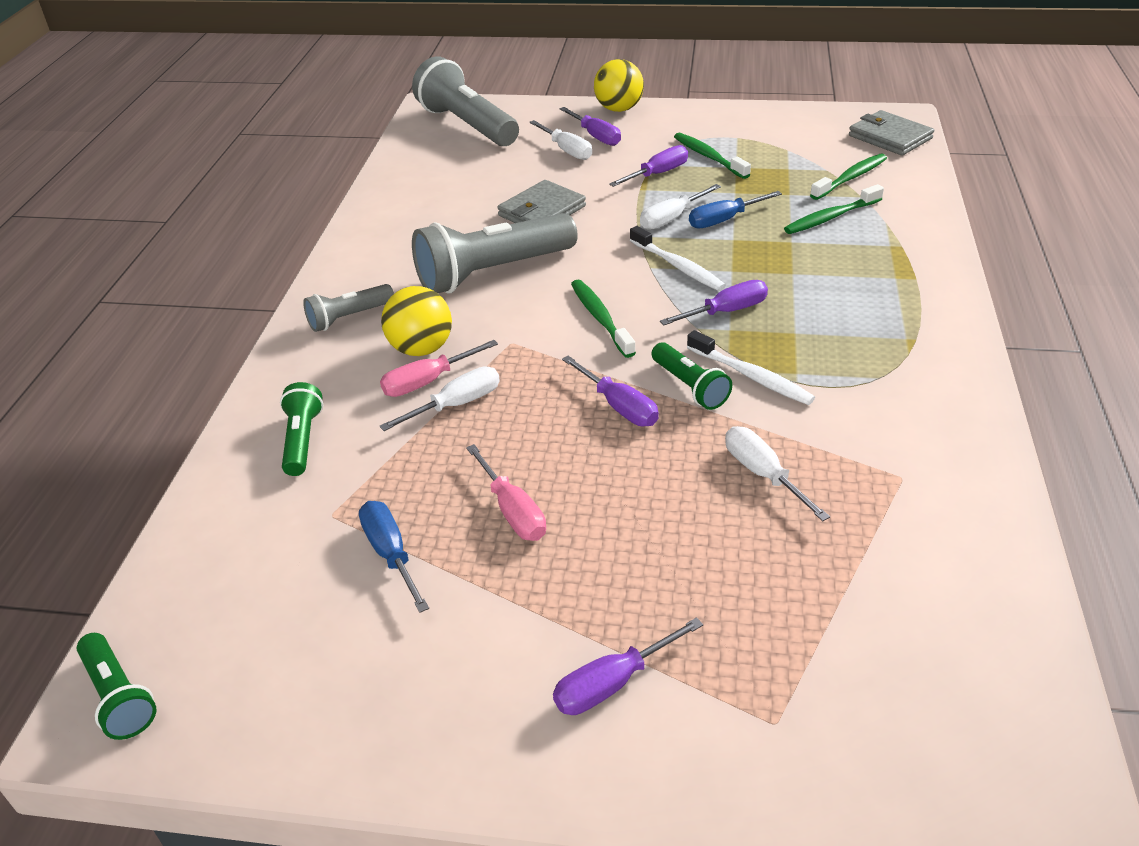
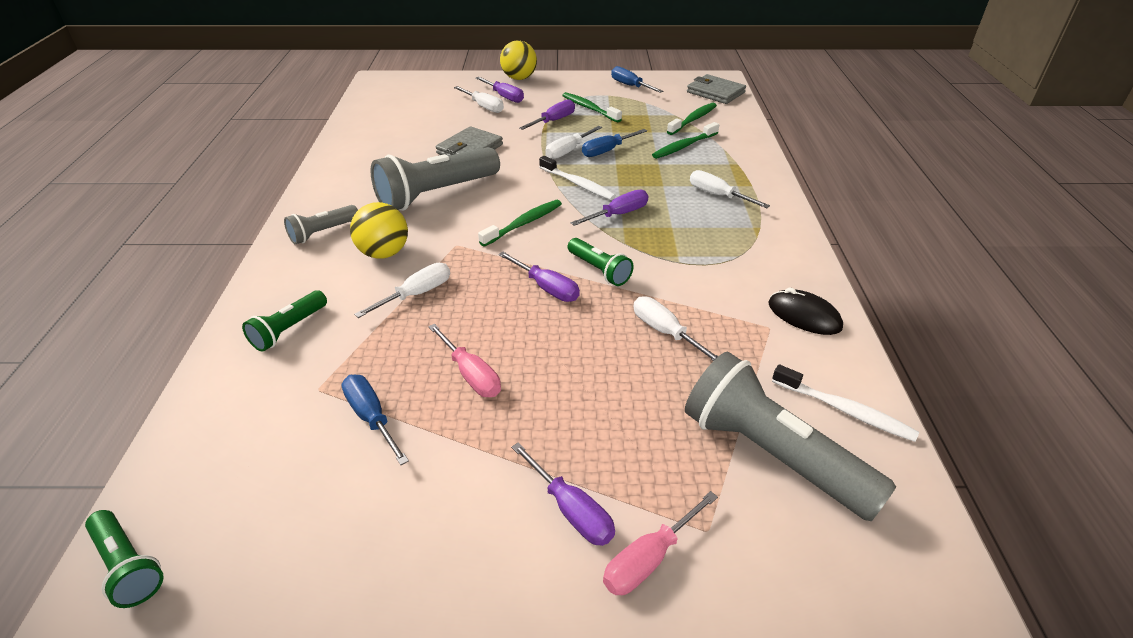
camera: 10 degrees left, 0 degrees up
green flashlight [280,382,323,476] -> green flashlight turned 135 degrees counterclockwise [242,290,327,352]
pink screwdriver [380,340,498,397] -> pink screwdriver moved to [603,491,718,595]
grey flashlight [412,56,519,146] -> grey flashlight moved to [685,351,896,521]
purple screwdriver [553,617,703,715] -> purple screwdriver turned 90 degrees counterclockwise [511,442,615,546]
green toothbrush [571,280,636,358] -> green toothbrush turned 75 degrees clockwise [478,200,562,247]
white toothbrush [687,330,815,405] -> white toothbrush moved to [772,364,919,442]
none -> blue screwdriver [611,66,663,93]
none -> white screwdriver [690,170,770,208]
none -> black mouse [768,287,843,335]

